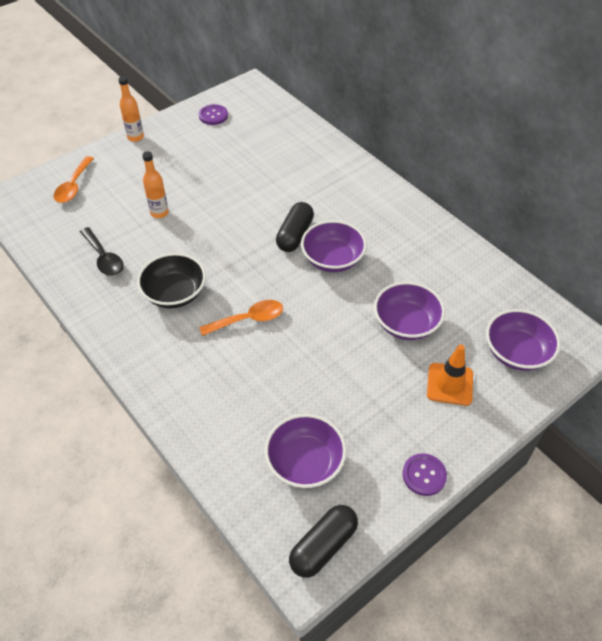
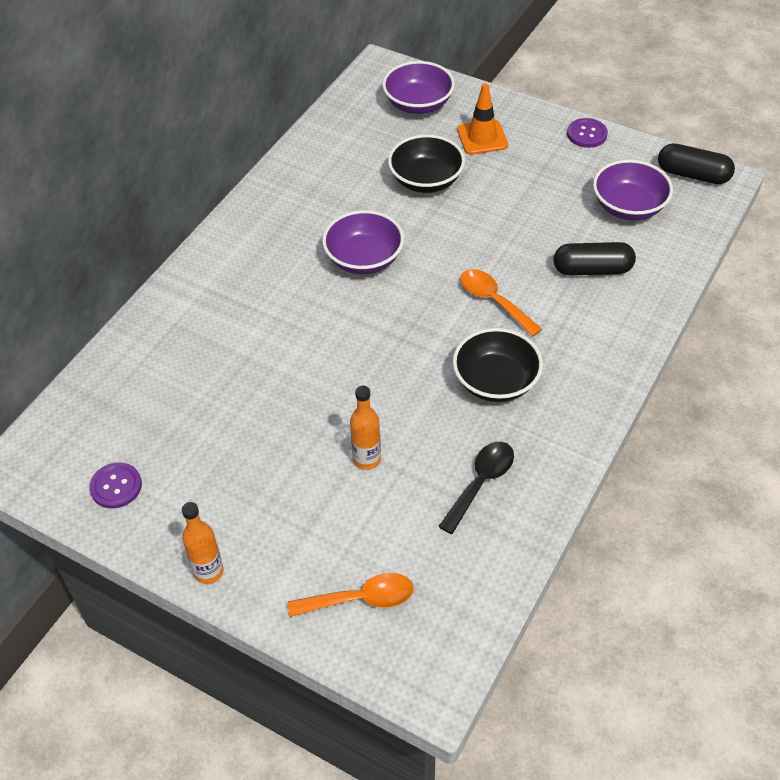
camera: 110 degrees left, 0 degrees up
black capsule [276,202,314,252] -> black capsule moved to [554,242,636,275]
purple bowl [374,282,445,340] -> black bowl [388,134,465,193]

